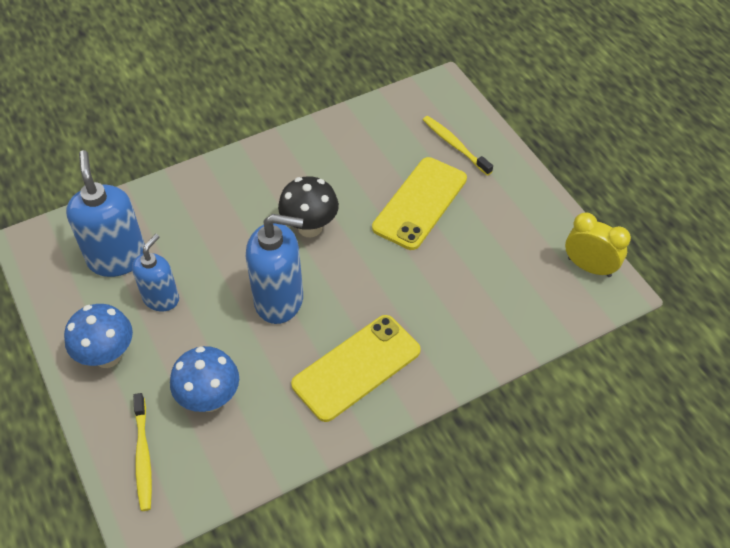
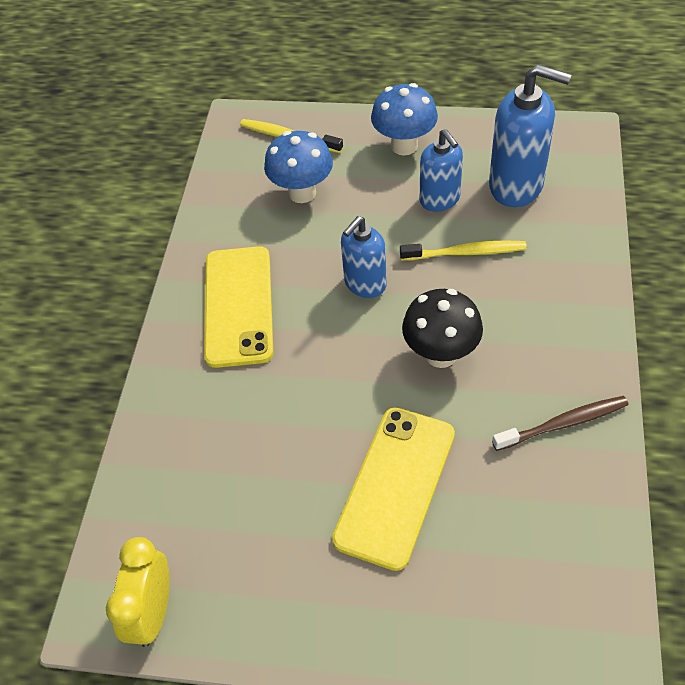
camera: 130 degrees right, 0 degrees up
blue soap dispenser [246,214,303,324] -> blue soap dispenser [341,216,387,298], size x0.64
yellow phone [372,157,467,250] -> yellow phone turned 45 degrees clockwise [332,407,455,571]
yellow toothbrush [423,116,493,176] -> yellow toothbrush moved to [400,240,527,261]
yellow clock [565,212,631,277] -> yellow clock turned 120 degrees clockwise [106,537,170,647]
none -> brown toothbrush [492,396,628,451]

